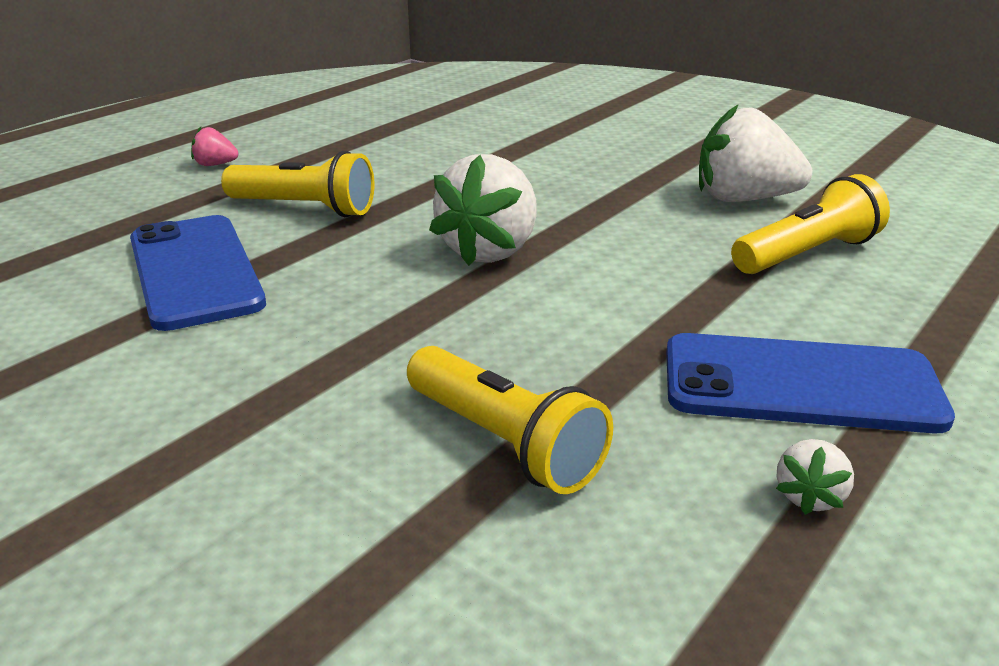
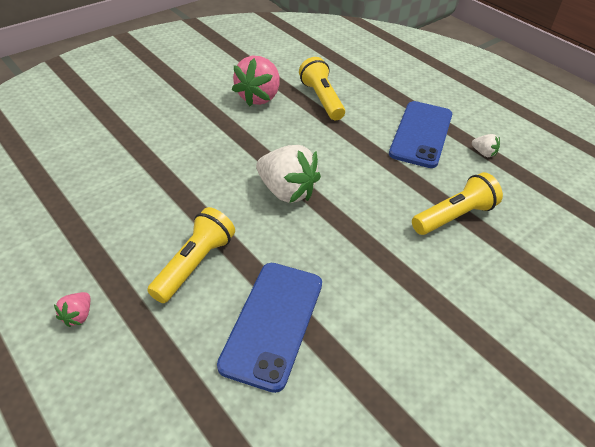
camera: 80 degrees left, 15 degrees up
blue phone [130,215,266,331] -> blue phone turned 60 degrees counterclockwise [217,263,322,393]
white strawberry [699,104,812,202] -> pink strawberry [232,55,280,106]

